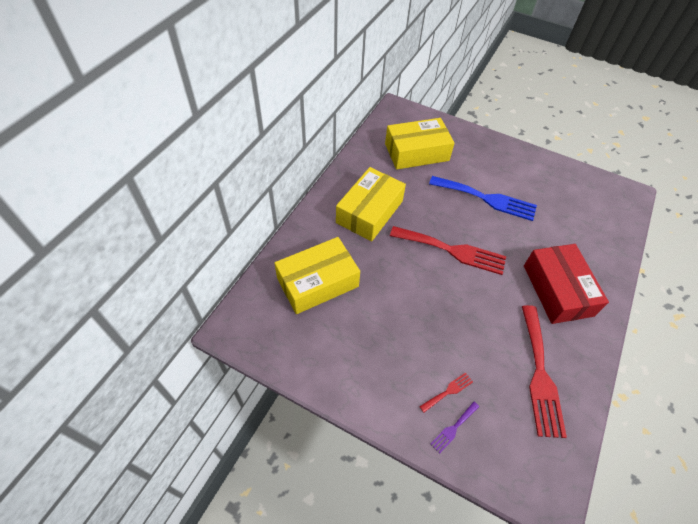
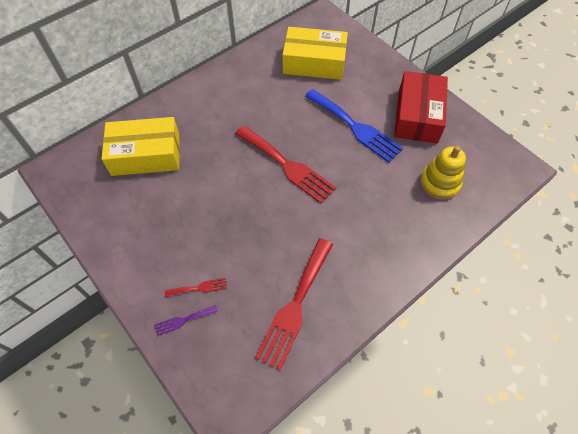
camera: 25 degrees right, 5 degrees up
yellow box [336,167,406,241] -> none
red box [524,244,609,324] -> red box moved to [394,71,448,143]
none -> yellow stacking toy [420,146,466,200]

